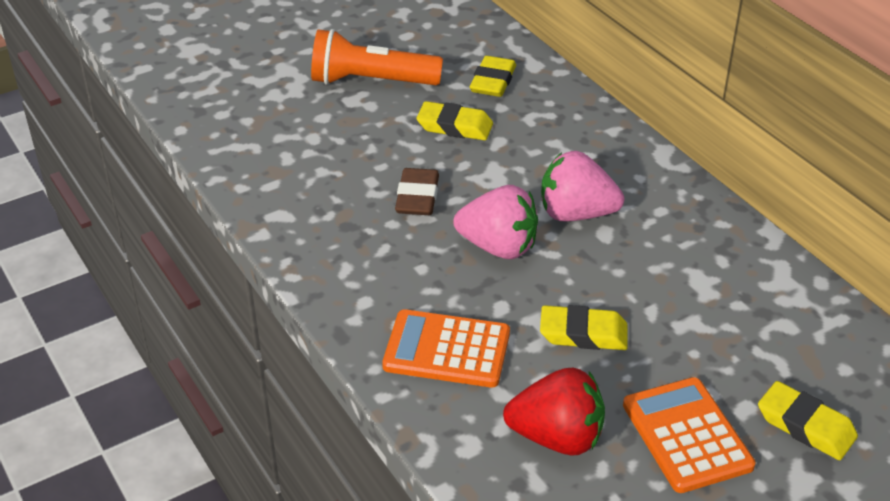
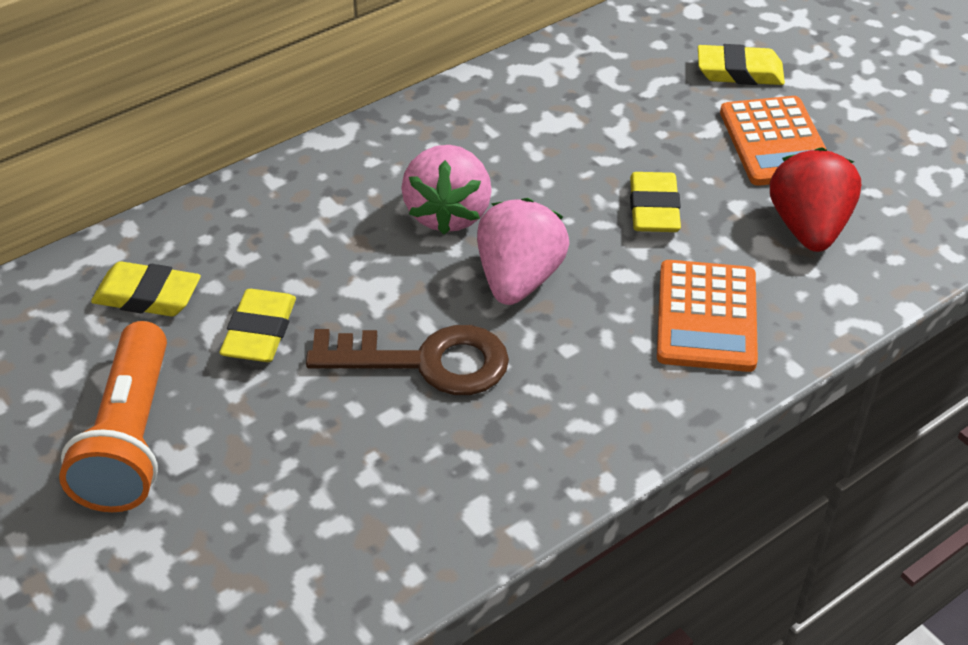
camera: 95 degrees left, 5 degrees up
brown eraser [395,168,439,215] -> brown key [306,325,509,395]
orange calculator [623,377,756,493] -> orange calculator turned 75 degrees counterclockwise [720,96,827,186]
yellow eraser [758,381,858,460] -> yellow eraser turned 60 degrees clockwise [698,44,785,85]

